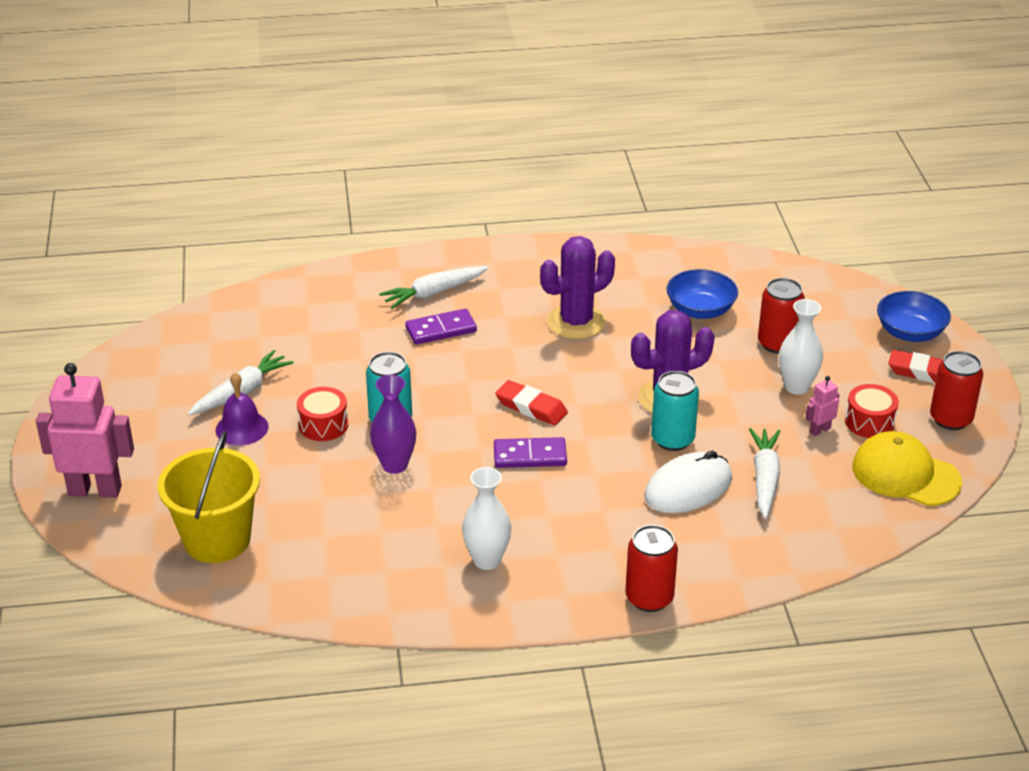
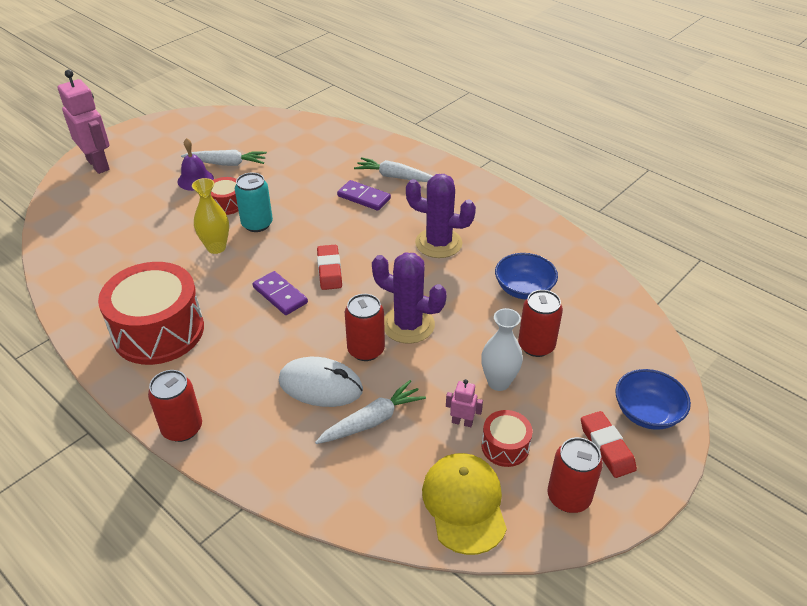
camera: 50 degrees right, 5 degrees up
yellow bucket [157,431,260,563] -> none
purple vase [370,375,416,474] -> yellow vase [192,178,229,254]
white vase [462,467,511,570] -> red drum [98,262,204,365]
turquoise can [651,371,699,451] -> red can [345,294,385,361]

